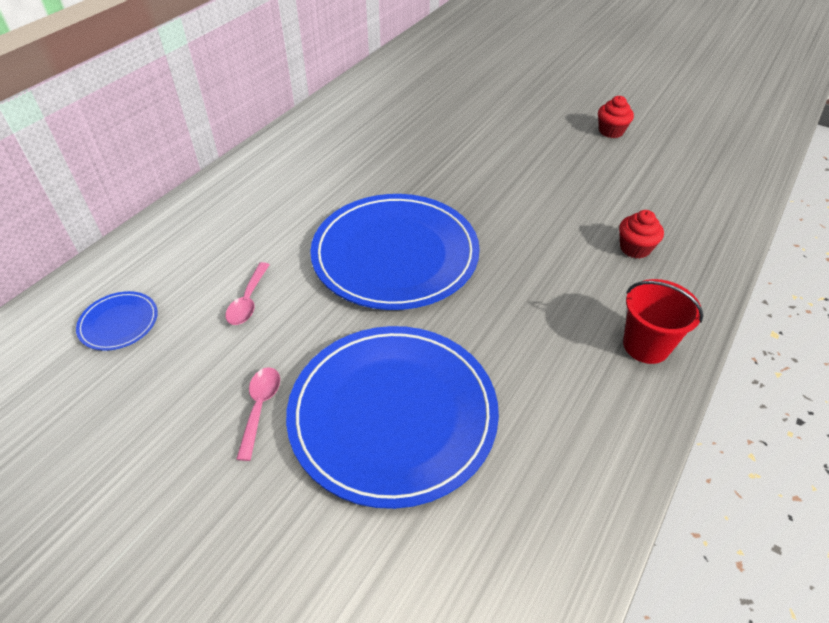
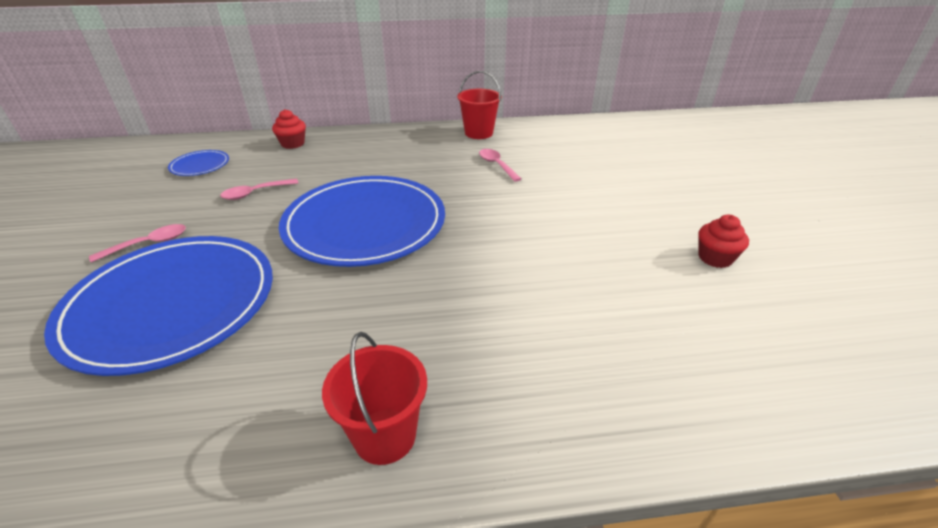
camera: 50 degrees right, 10 degrees down
red cupcake [619,210,664,259] -> red cupcake moved to [272,109,306,149]
none -> red bucket [457,71,502,139]
none -> pink spoon [479,149,521,182]

